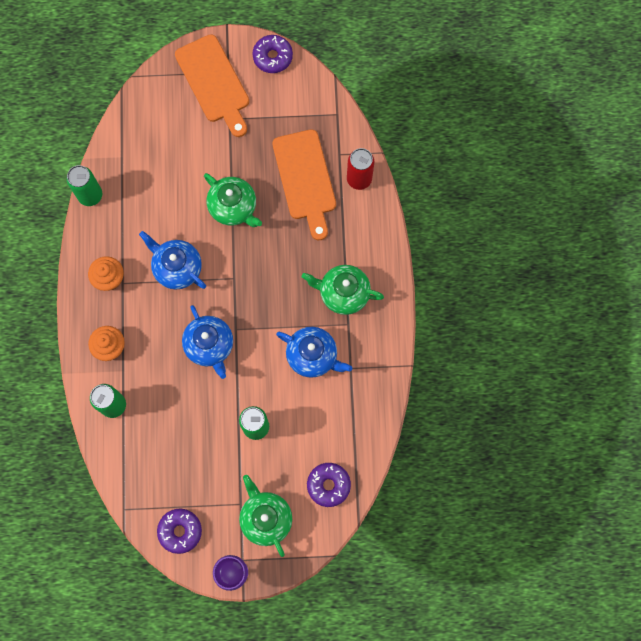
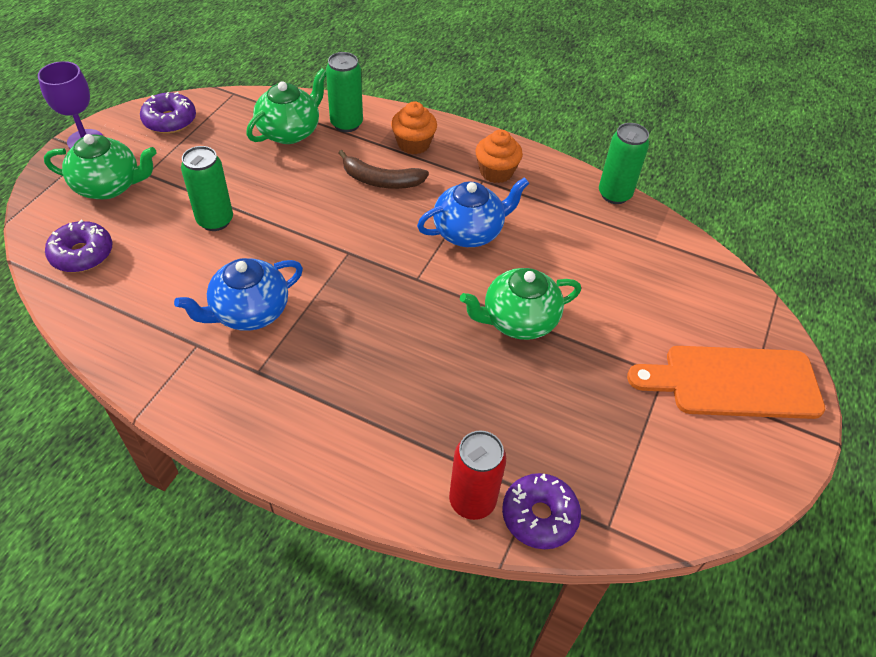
camera: 115 degrees right, 25 degrees down
blue teapot [182,305,233,379] -> none
purple donut [252,35,293,73] -> purple donut moved to [502,473,581,549]
orange cutting board [272,129,336,240] -> none
green teapot [302,265,384,315] -> green teapot moved to [246,68,326,144]
none -> brown banana [338,150,429,189]

